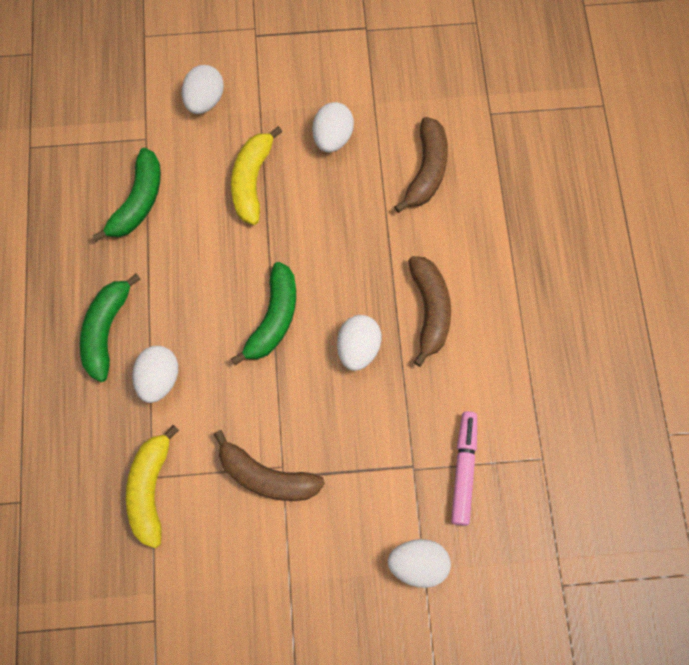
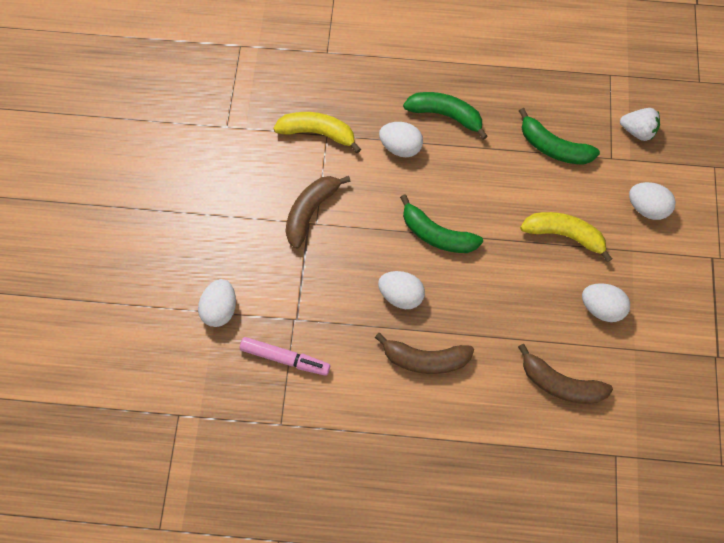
camera: 100 degrees right, 0 degrees up
none -> white strawberry [620,108,660,141]

